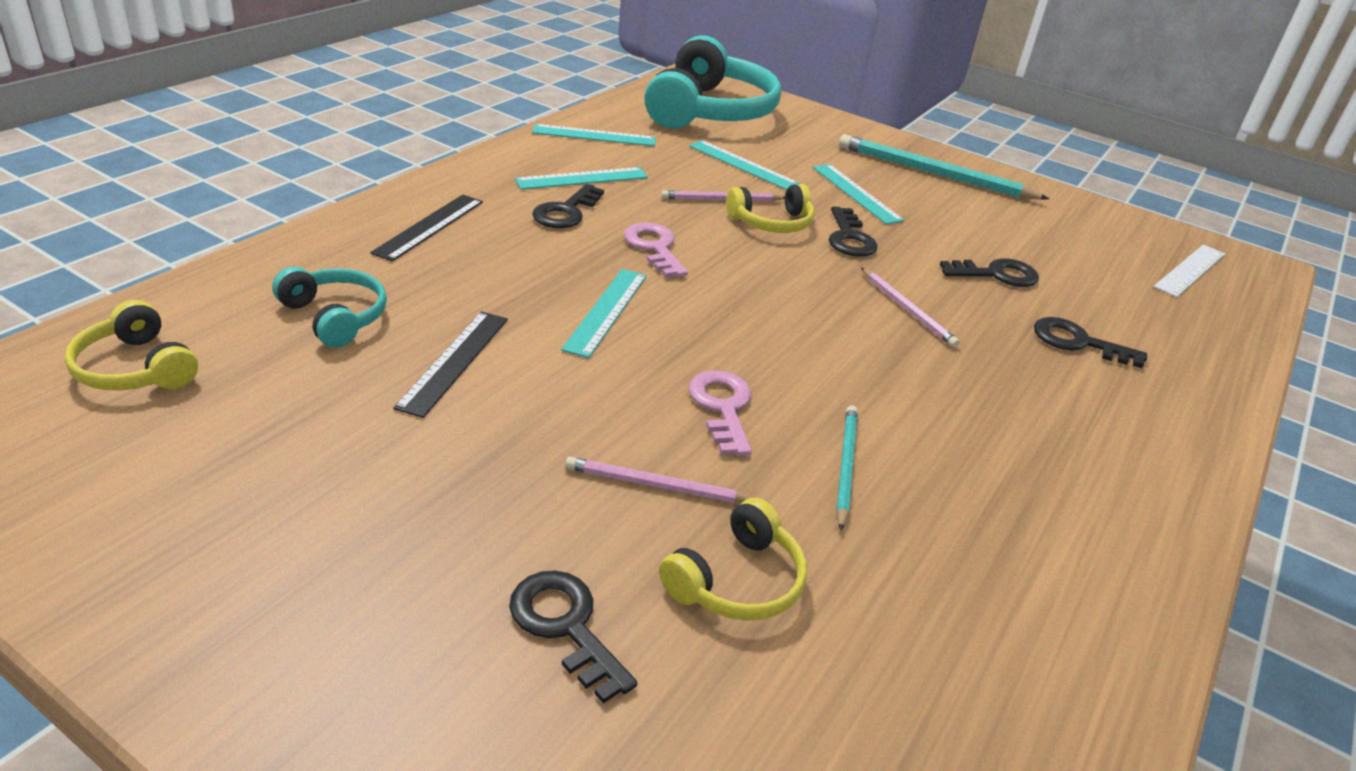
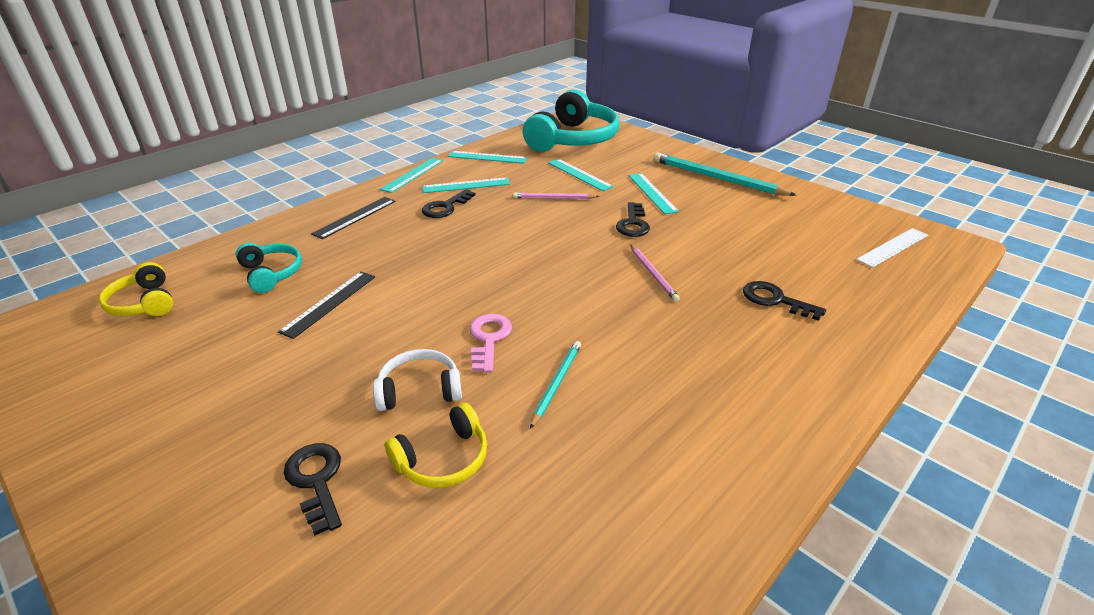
camera: 15 degrees right, 0 degrees up
turquoise ruler [561,269,647,358] -> turquoise ruler moved to [380,158,443,193]
pink pencil [565,457,753,503] -> white headphones [373,349,462,411]
pink key [624,222,688,278] -> none
yellow headphones [726,184,814,233] -> none
black key [940,258,1039,287] -> none

